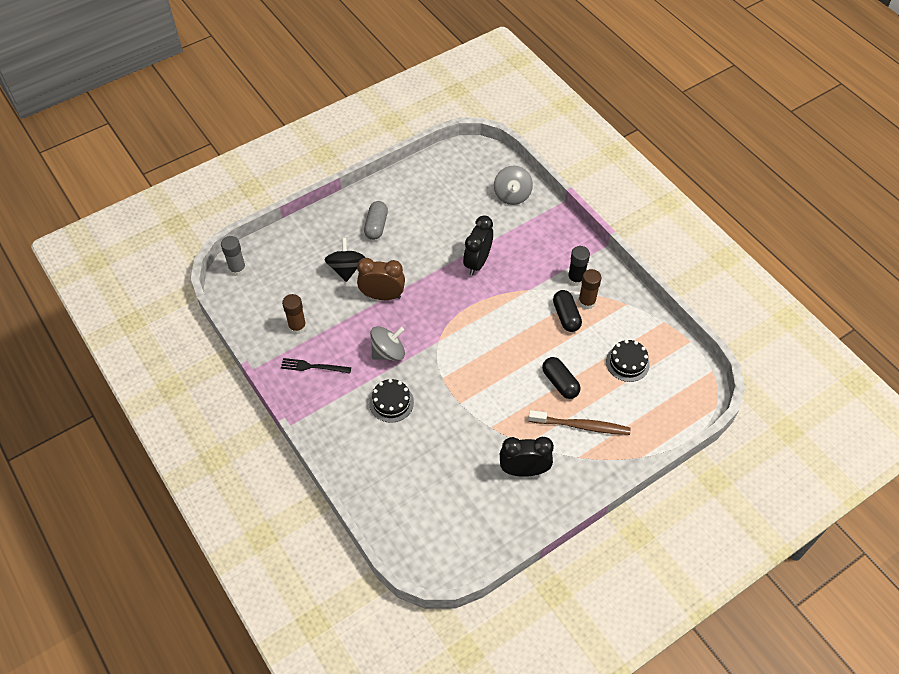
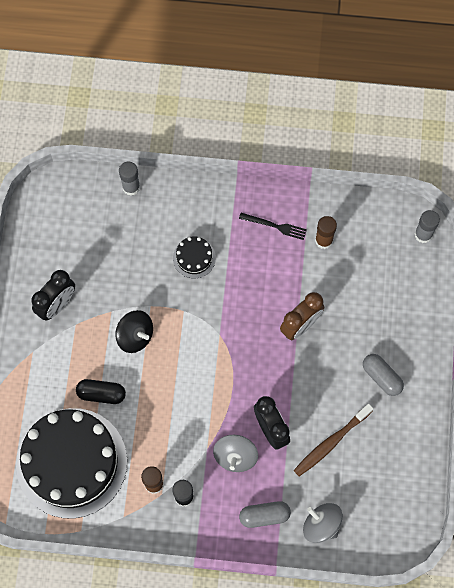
camera: 130 degrees right, 15 degrees up
black fork [281,358,351,374] -> black fork turned 60 degrees clockwise [239,213,307,240]
black spinning top [325,238,365,282] -> black spinning top moved to [115,310,153,353]
grey spinning top [370,326,405,361] -> grey spinning top moved to [213,435,258,472]
brown toothbrush [528,410,631,435] -> brown toothbrush moved to [294,403,374,476]
black capsule [553,290,582,332] -> none
black cake [606,340,650,382] -> black cake [16,408,127,519], size x2.45
none -> grey glue stick [119,161,140,196]
none -> grey capsule [239,501,291,528]

